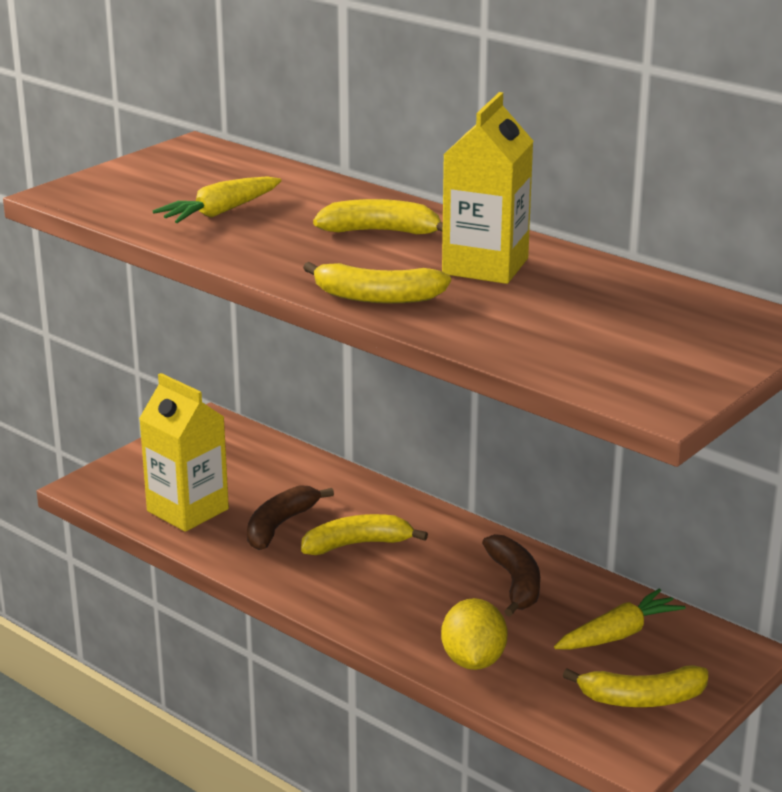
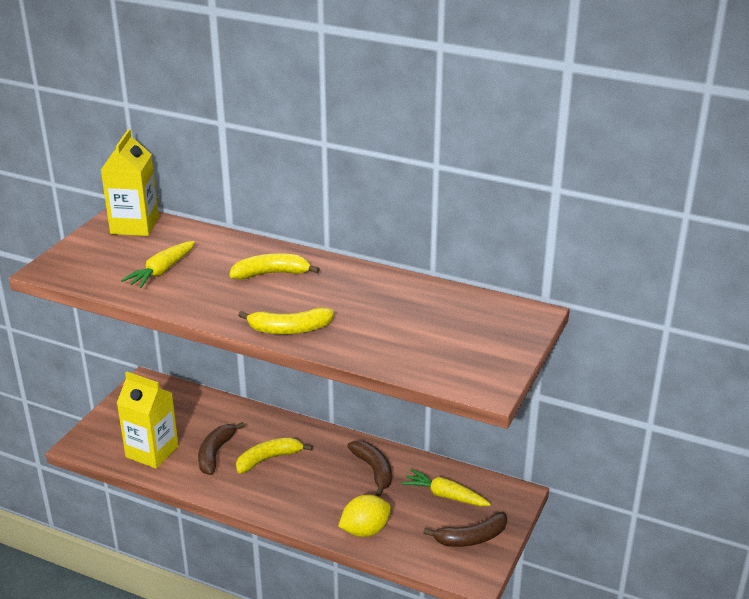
camera: 15 degrees left, 5 degrees up
yellow lemon [441,598,508,670] -> yellow lemon turned 75 degrees clockwise [338,495,391,537]
yellow carton [442,92,533,284] -> yellow carton moved to [101,129,159,236]
yellow carrot [554,589,686,650] -> yellow carrot turned 105 degrees counterclockwise [401,469,491,506]
yellow banana [563,665,708,707] -> brown banana [423,512,507,547]

